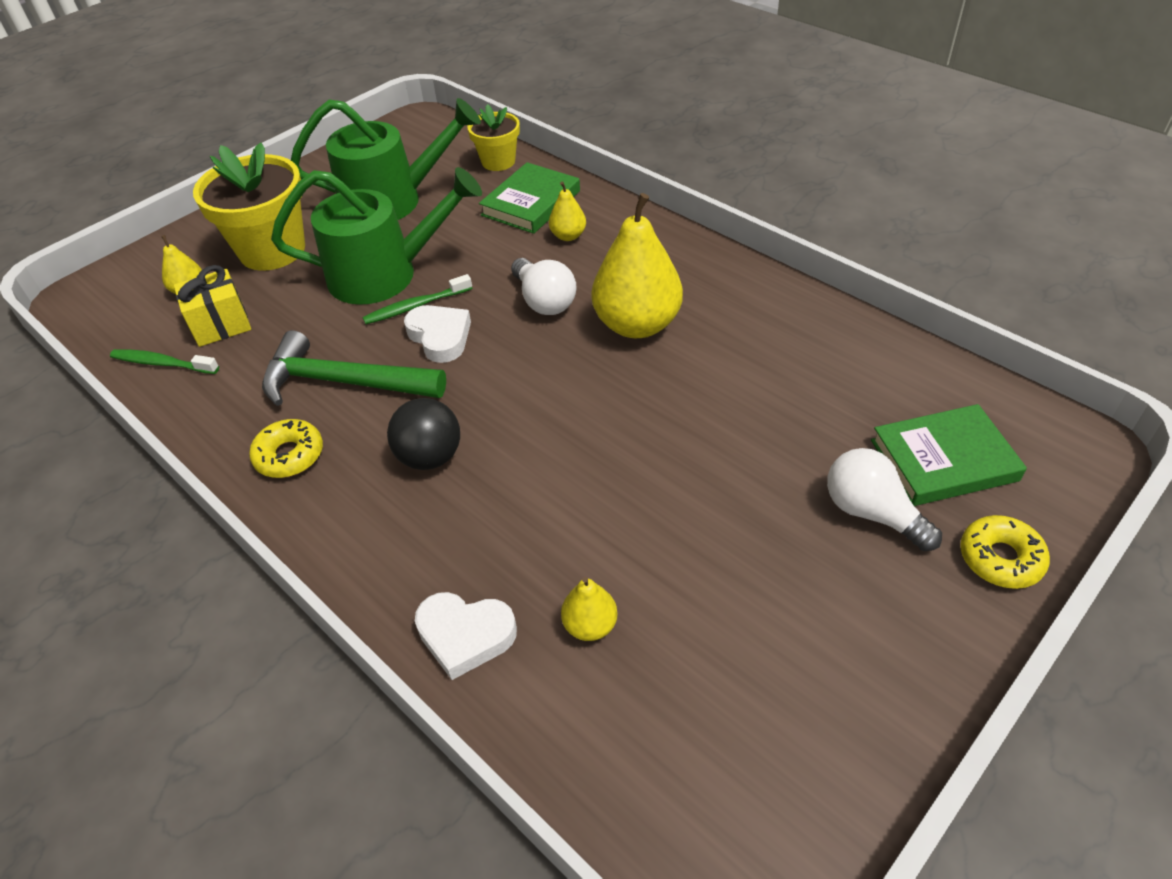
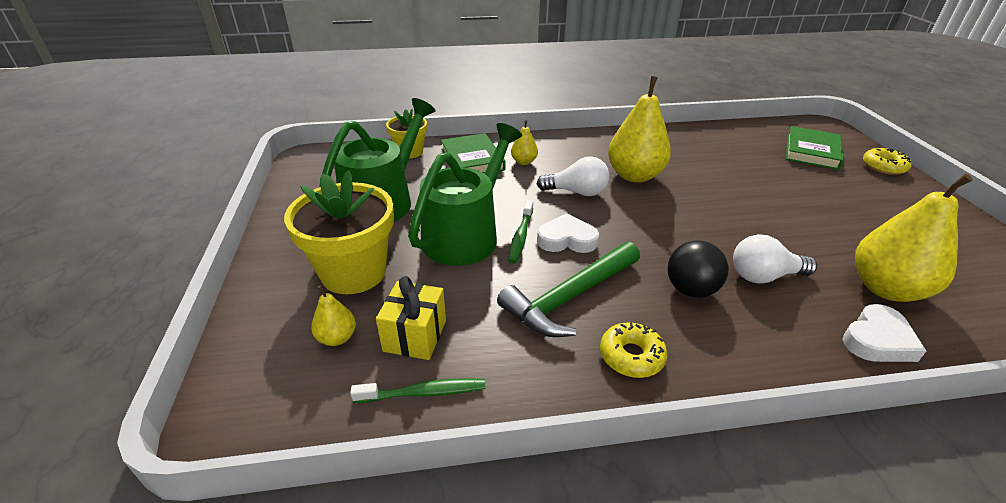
camera: 55 degrees left, 10 degrees down
green toothbrush [110,349,219,374] -> green toothbrush turned 150 degrees counterclockwise [350,378,485,403]
yellow pear [561,577,618,641] -> yellow pear [855,174,973,302], size x2.13
white light bulb [827,448,942,551] -> white light bulb moved to [733,234,817,284]

